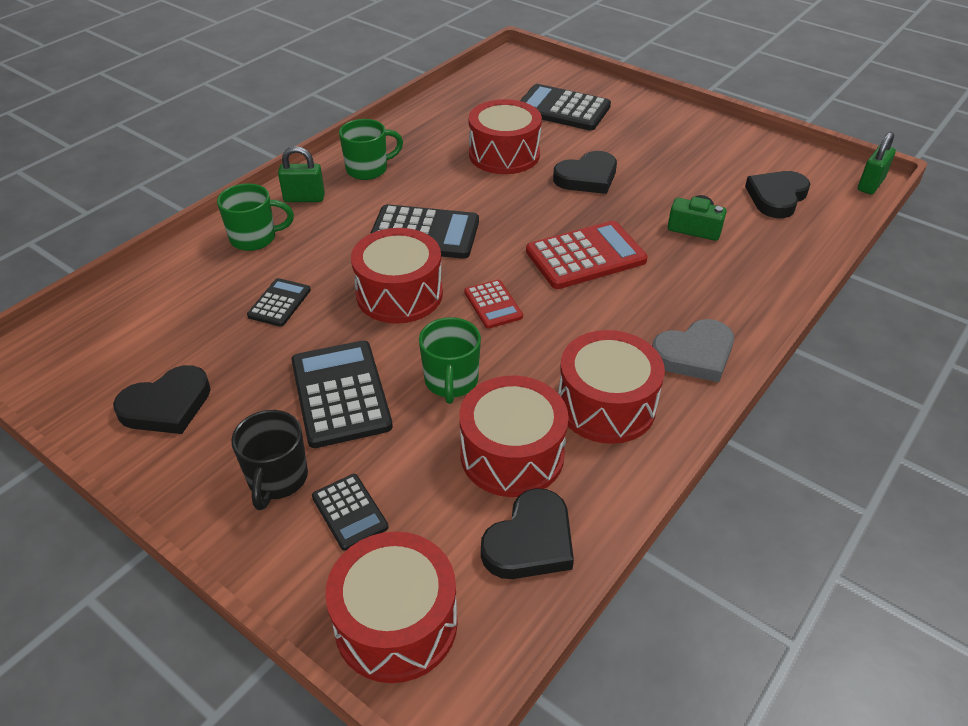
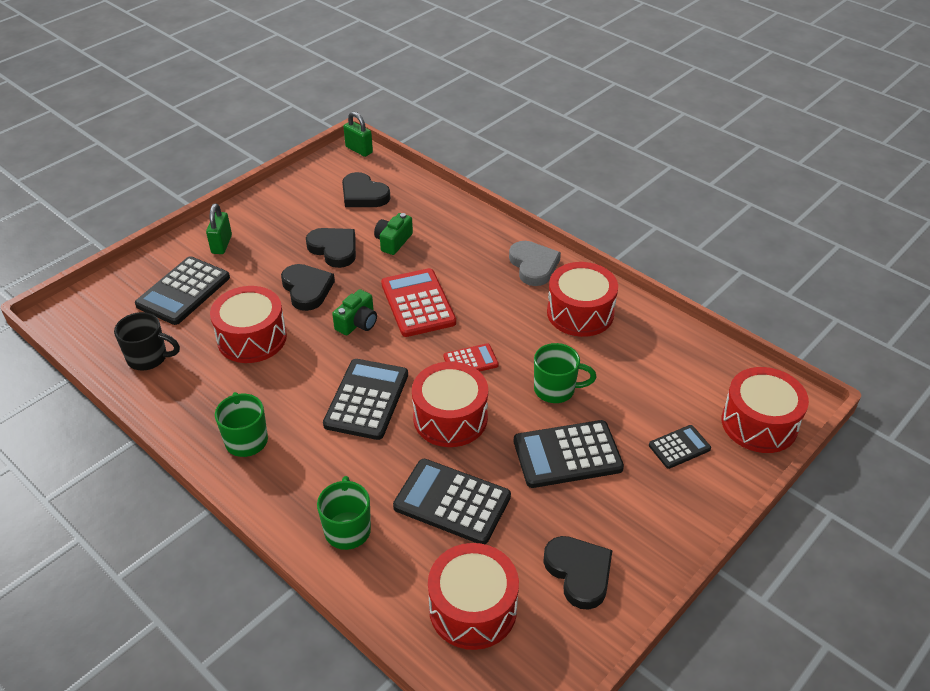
camera: 85 degrees left, 0 degrees up
black mug [231,410,308,510] -> black mug moved to [114,312,180,370]
black calculator [247,278,311,327] -> black calculator [393,459,511,544], size x1.83
green padlock [278,146,325,202] -> green padlock moved to [206,203,232,254]
red drum [459,376,569,497] -> red drum moved to [428,543,519,650]
black heart [481,488,574,579] -> black heart moved to [306,228,356,268]
none -> green camera [332,289,377,335]

